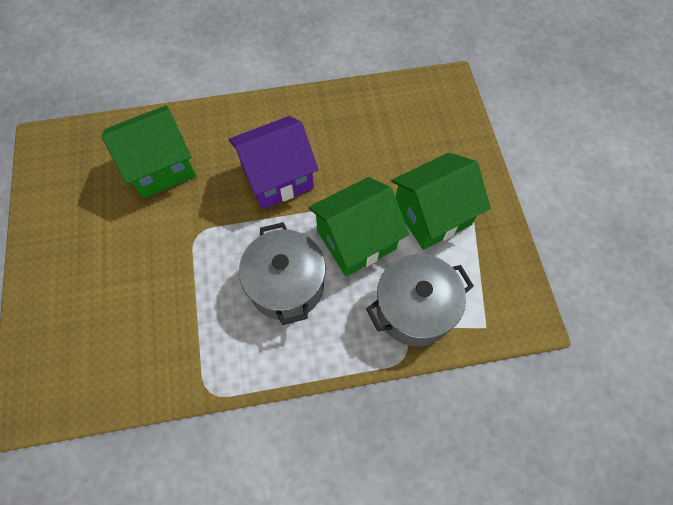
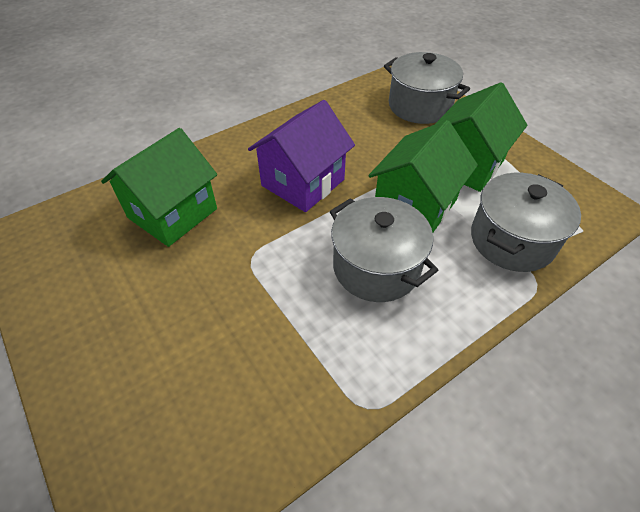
camera: 25 degrees left, 15 degrees down
none -> grey pot [384,52,470,124]

